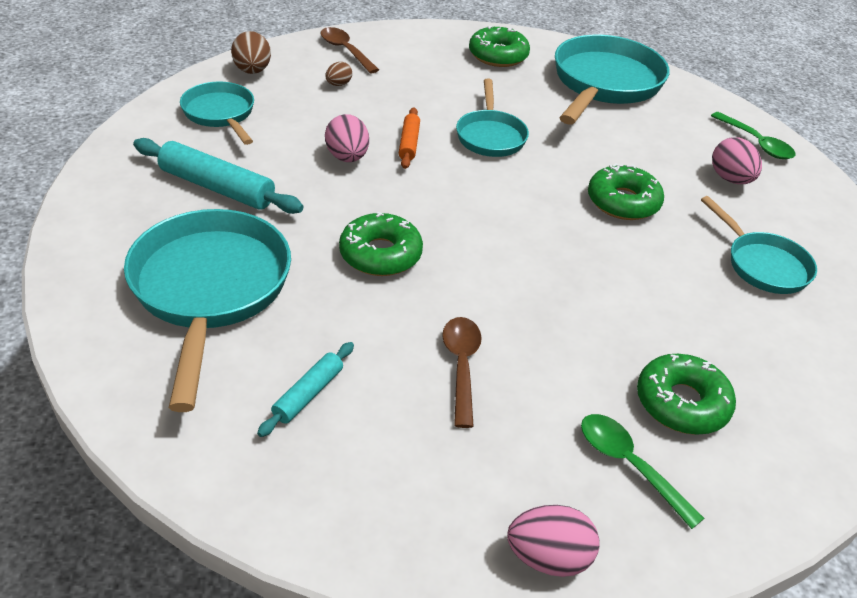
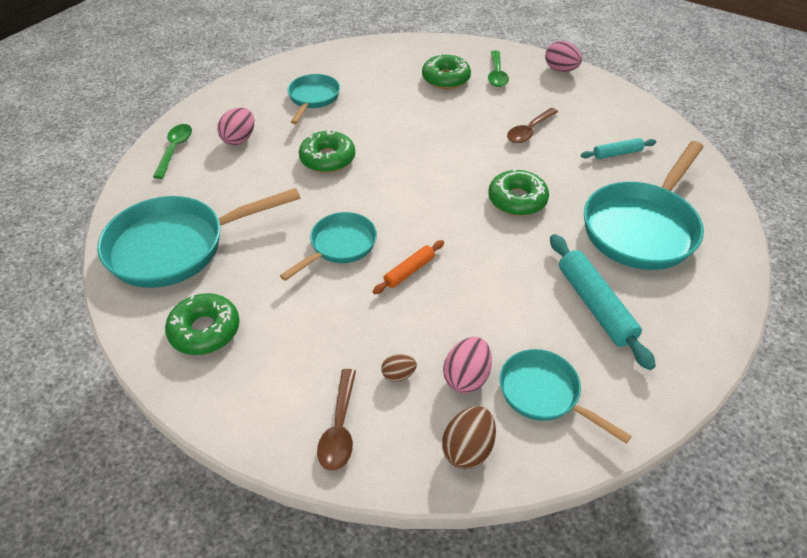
camera: 135 degrees left, 5 degrees up
turquoise pan [180,82,254,145] -> turquoise pan turned 120 degrees clockwise [500,349,631,443]
pink egg [325,114,369,162] -> pink egg moved to [443,337,492,393]

